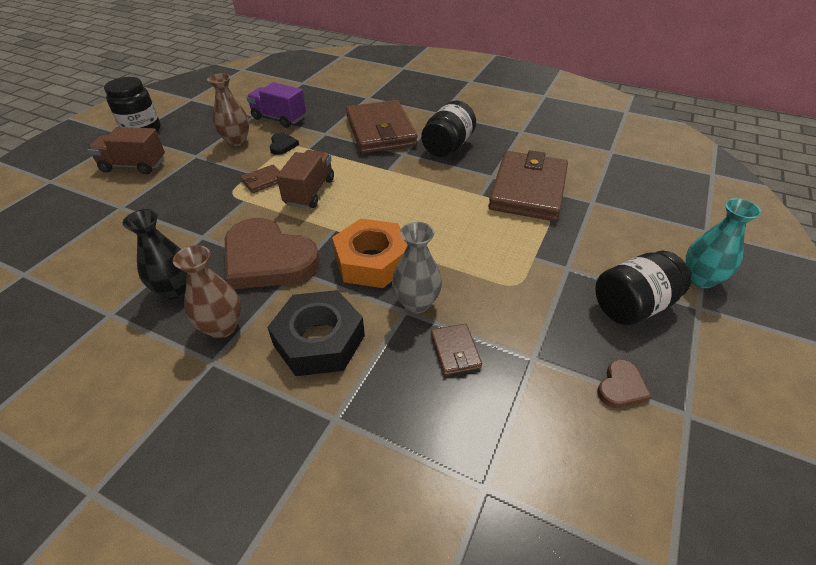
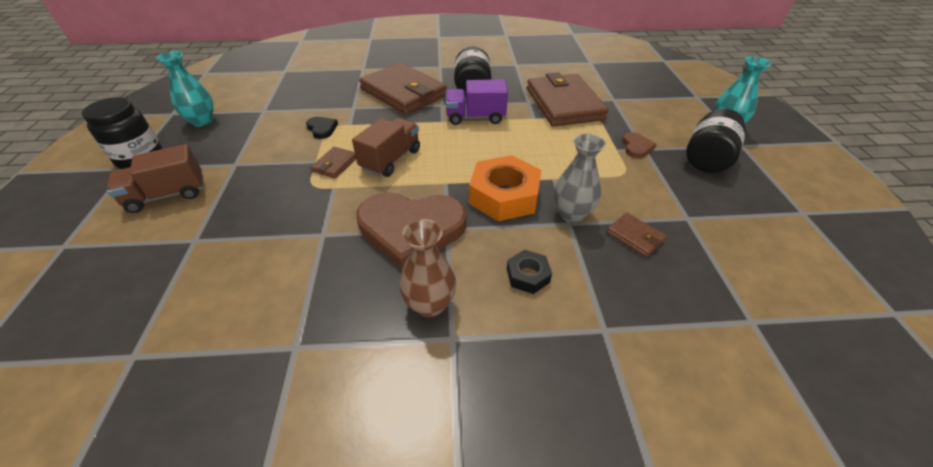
camera: 30 degrees left, 0 degrees up
black vase [123,209,187,299] -> none
brown vase [207,74,249,146] -> none
purple truck [246,82,306,128] -> purple truck moved to [446,79,508,125]
black nut [267,290,365,376] -> black nut [507,250,552,294], size x0.51
brown truck [277,150,334,208] -> brown truck turned 45 degrees clockwise [352,118,420,177]
brown heart [597,359,652,408] -> brown heart moved to [622,132,657,158]
none -> turquoise vase [156,51,214,127]

